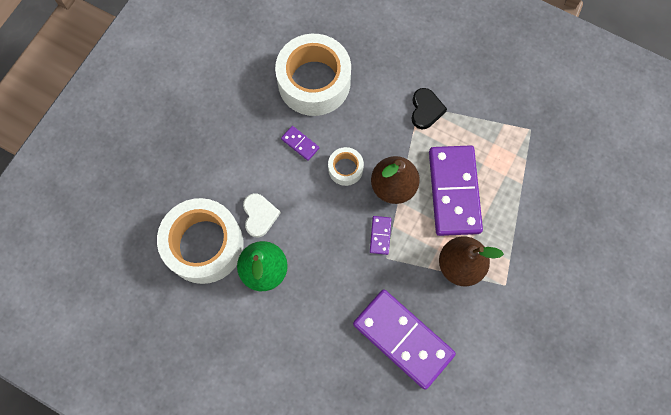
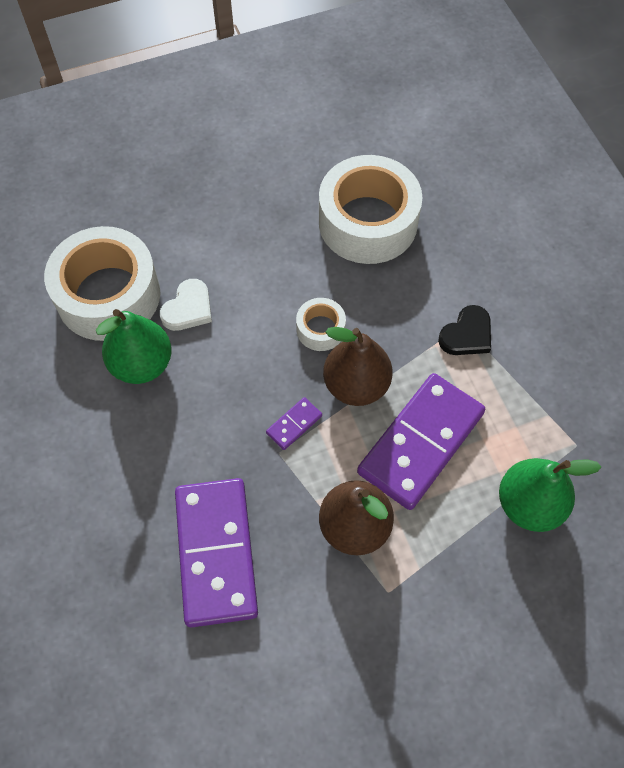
camera: 40 degrees right, 10 degrees down
purple domino [281,126,319,161] -> none
none -> green pear [499,458,601,532]

